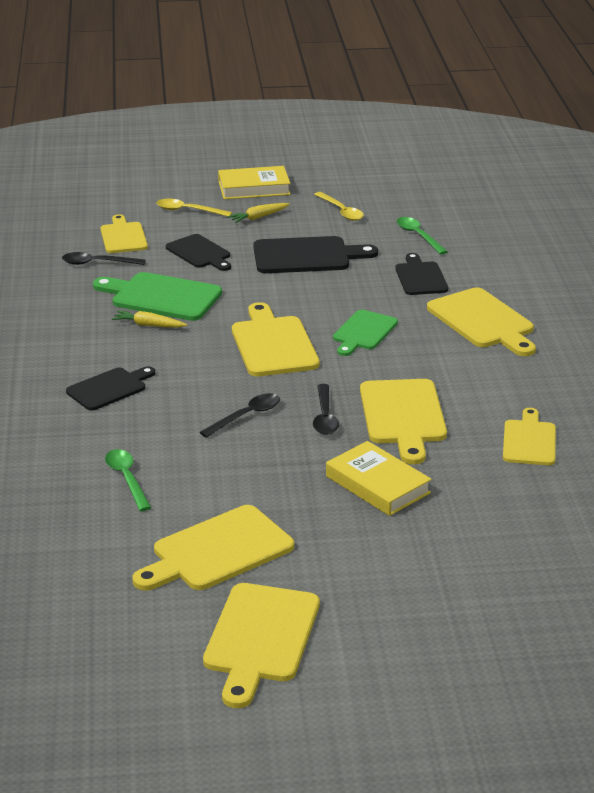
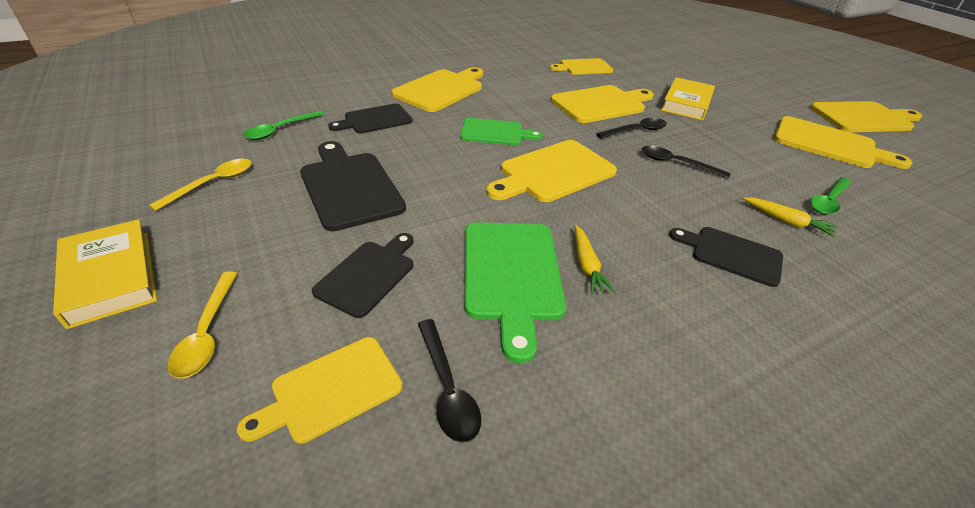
camera: 115 degrees left, 10 degrees up
yellow carrot [228,203,290,223] -> yellow carrot moved to [743,197,837,237]

